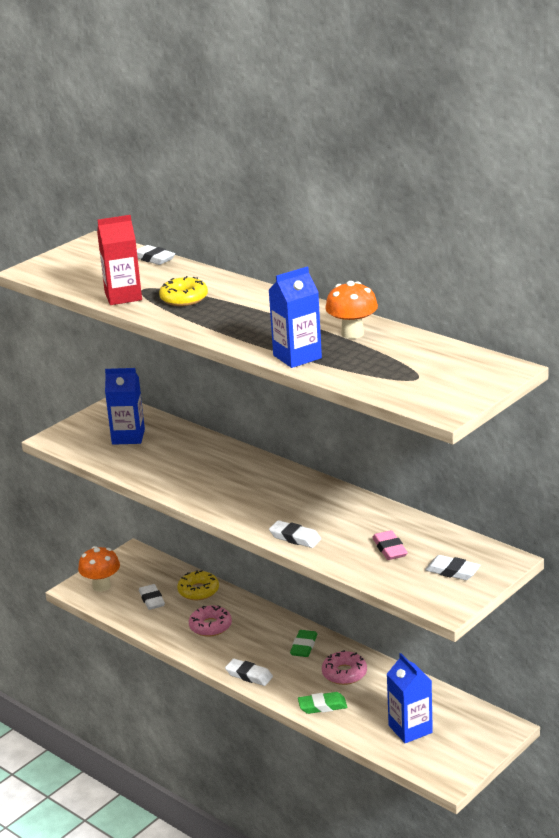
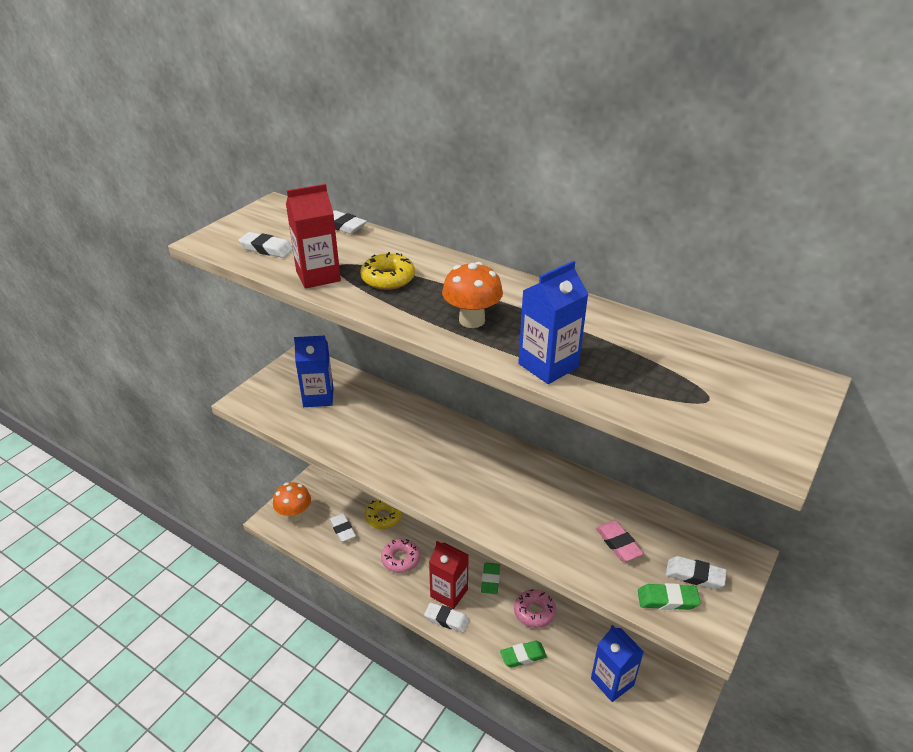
camera: 10 degrees left, 10 degrees up
white eraser [269,520,321,548] -> white eraser moved to [238,232,293,258]
orange mushroom [325,281,378,339] -> orange mushroom moved to [442,262,503,328]
none -> red carton [429,541,469,609]
none -> green eraser [638,583,701,610]

